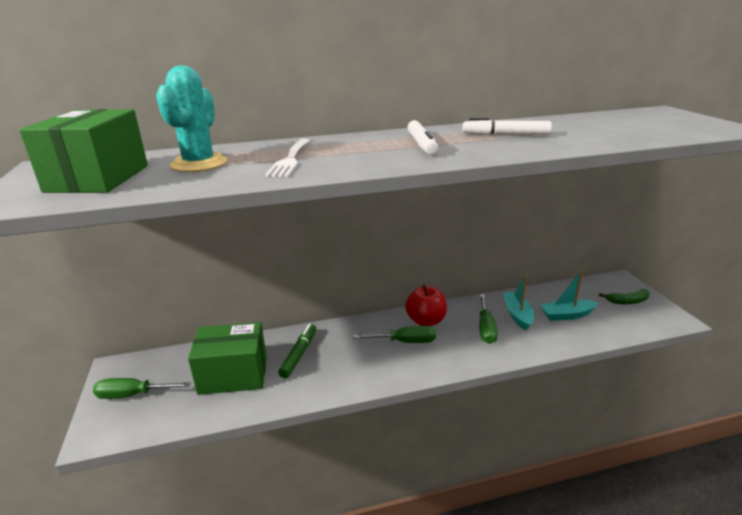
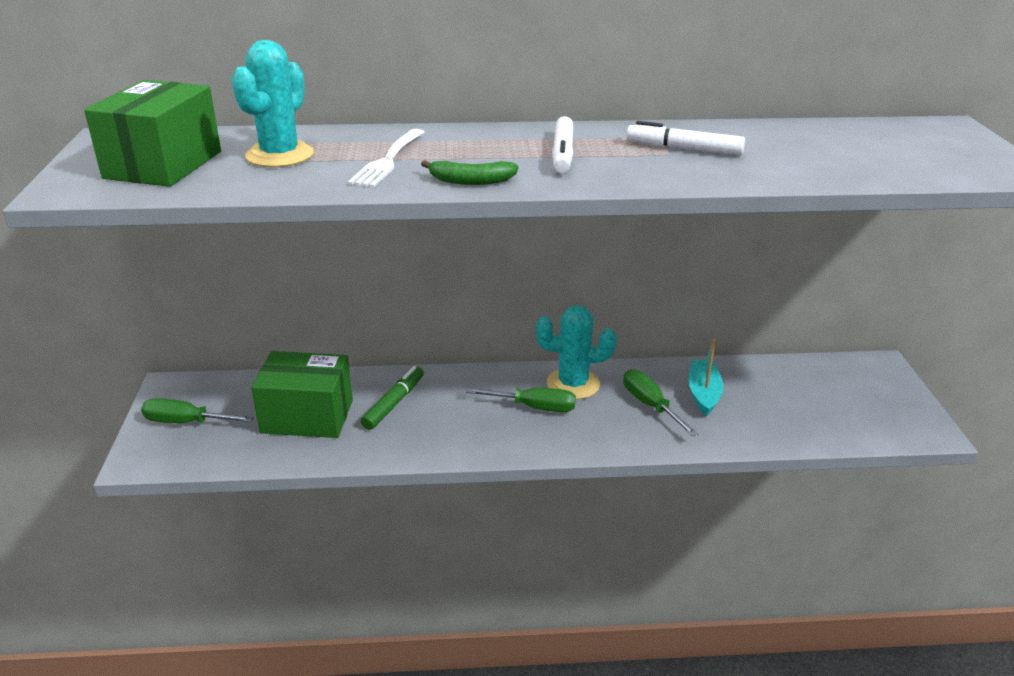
camera: 10 degrees right, 5 degrees up
red apple [405,285,447,326] -> turquoise cactus [536,305,617,400]
green screwdriver [479,294,498,344] -> green screwdriver turned 135 degrees clockwise [623,369,698,436]
turquoise boat [540,271,598,321] -> none
green banana [599,289,650,304] -> green banana moved to [421,160,519,185]

